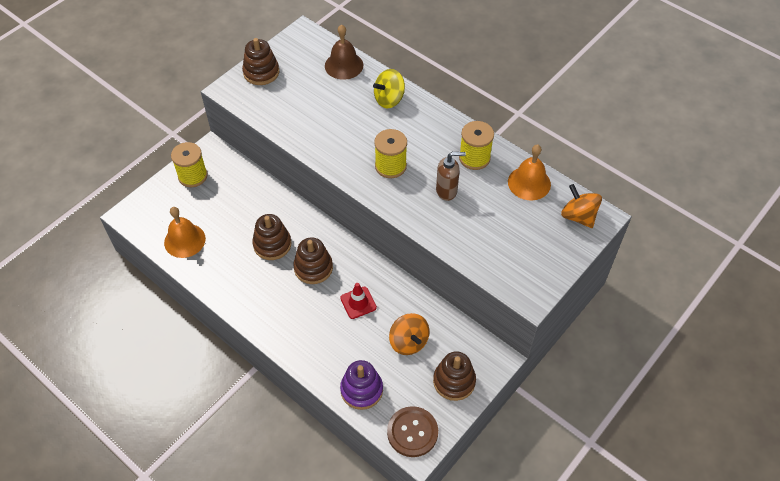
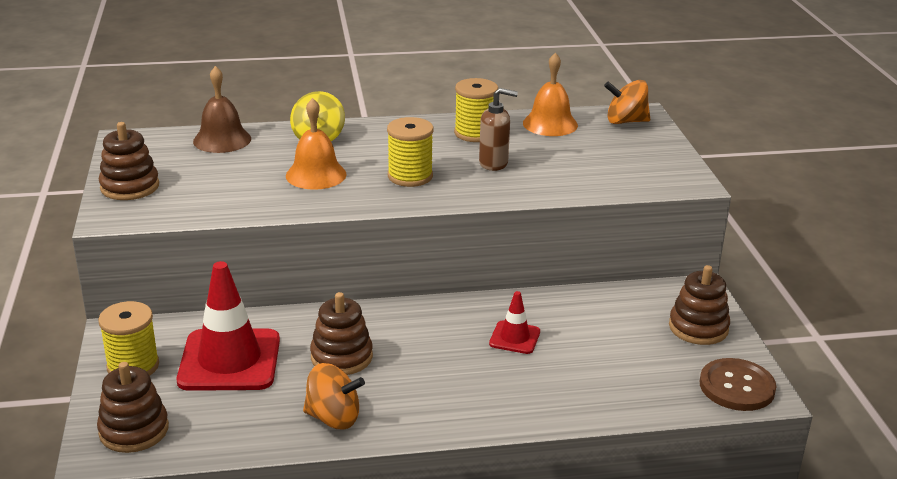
camera: 50 degrees left, 25 degrees down
orange bell [164,207,206,258] -> orange bell moved to [286,98,347,190]
brown stacking toy [293,237,333,284] -> brown stacking toy moved to [97,362,169,453]
purple stacking toy [340,360,383,410] -> none
orange spinning top [389,313,429,355] -> orange spinning top moved to [303,363,365,429]
brown soap dispenser [436,152,466,201] -> brown soap dispenser turned 60 degrees clockwise [479,88,518,171]
none -> red traffic cone [177,261,280,391]

